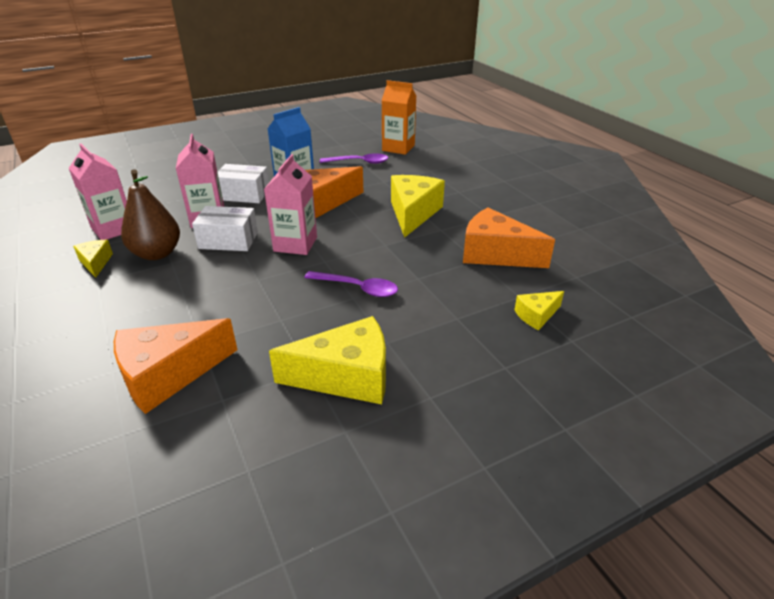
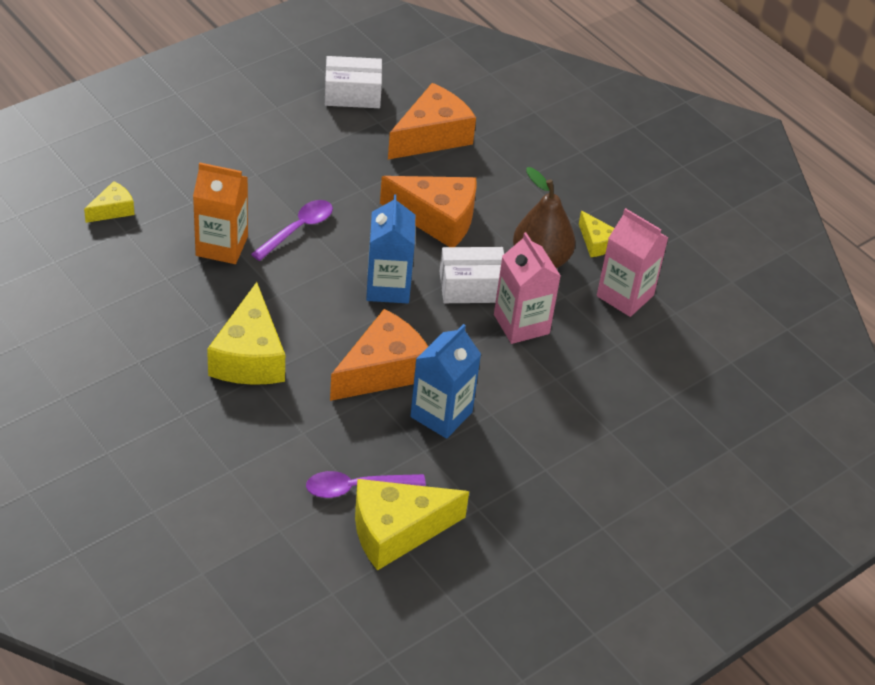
camera: 165 degrees right, 10 degrees up
white box [218,164,269,203] -> white box moved to [325,56,382,108]
pink carton [264,154,317,255] -> blue carton [366,194,415,303]
yellow cheese [269,316,386,404] -> yellow cheese moved to [355,479,469,571]
purple spoon [304,271,398,297] -> purple spoon turned 120 degrees clockwise [251,200,333,261]
orange carton [381,80,416,155] -> orange carton moved to [193,162,248,264]
orange cheese [463,207,555,268] -> orange cheese moved to [380,176,476,247]

